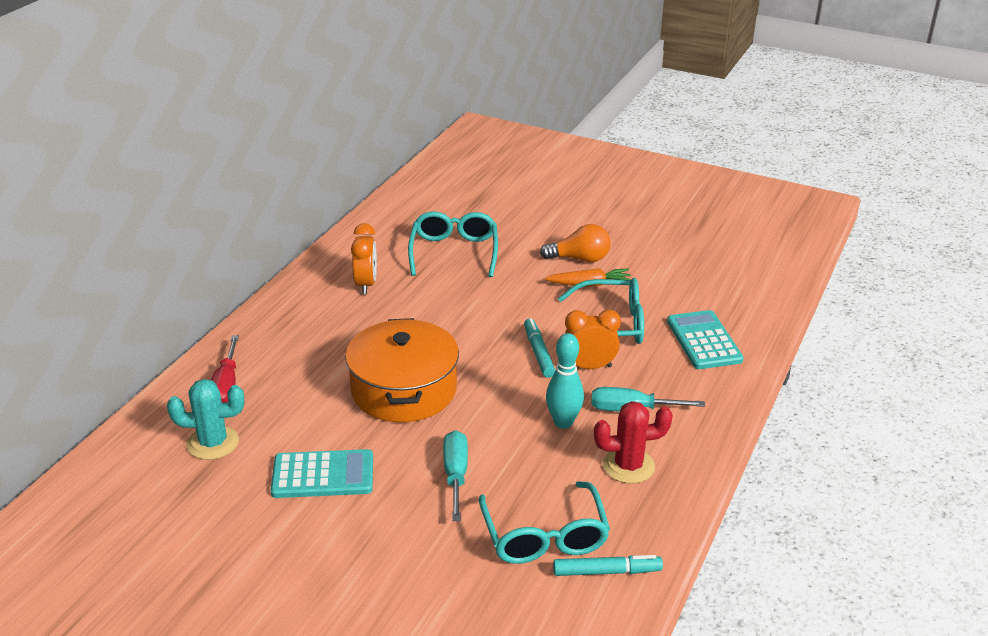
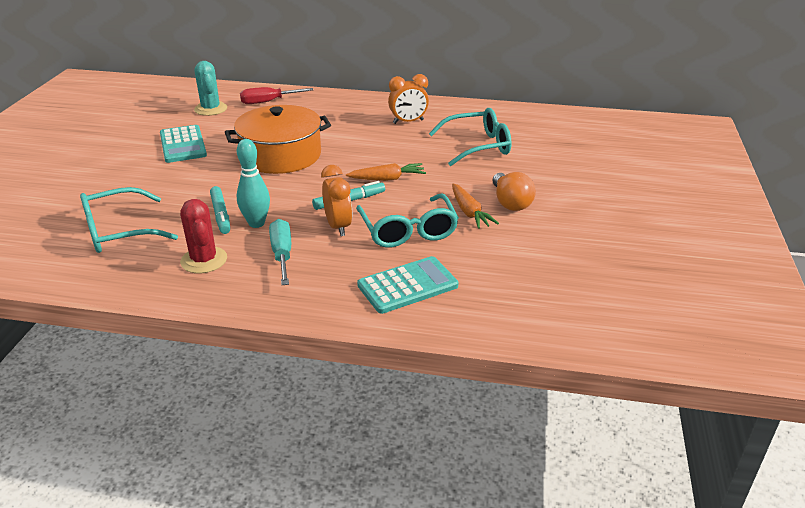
camera: 75 degrees right, 0 degrees up
turquoise screwdriver [443,430,468,521] -> none
turquoise marker [553,555,663,576] -> turquoise marker moved to [210,186,230,234]
none -> orange carrot [346,163,426,181]

